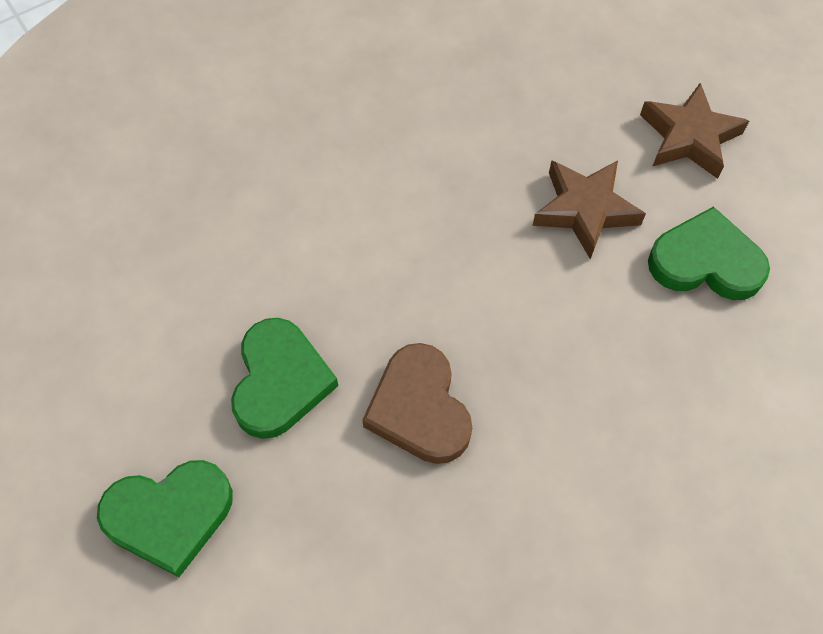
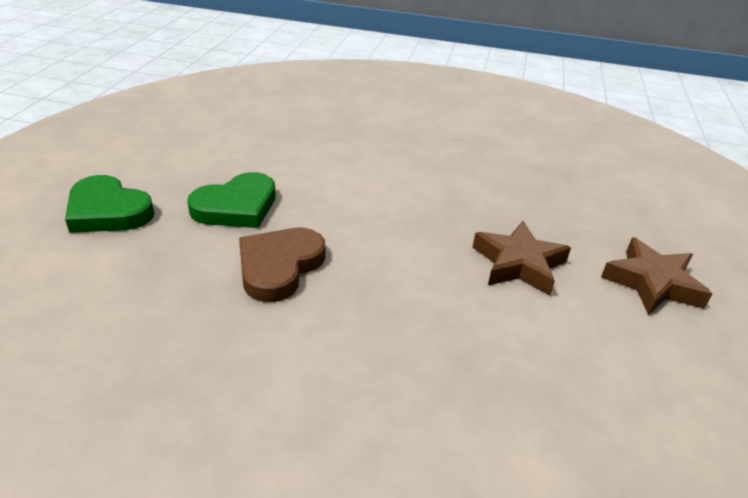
camera: 45 degrees right, 25 degrees down
green heart [648,206,770,300] -> none

